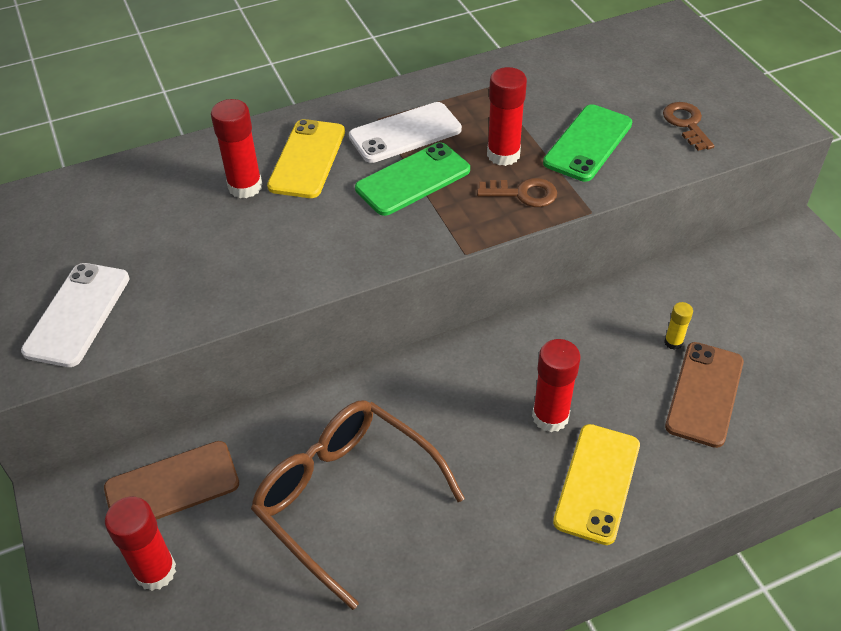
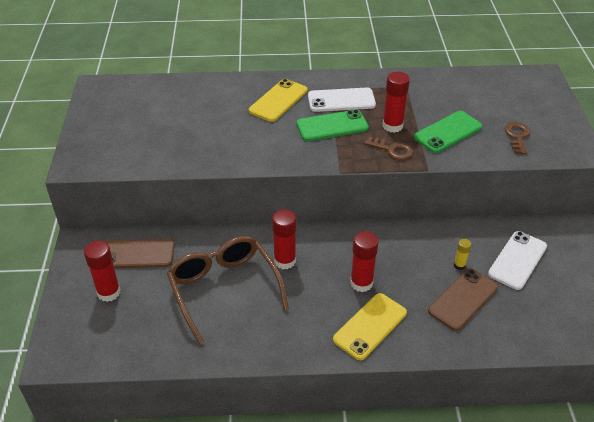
camera: 20 degrees right, 5 degrees down
white phone [21,263,129,367] -> white phone moved to [488,231,547,290]
red glue stick [211,99,262,198] -> red glue stick moved to [272,209,296,269]

